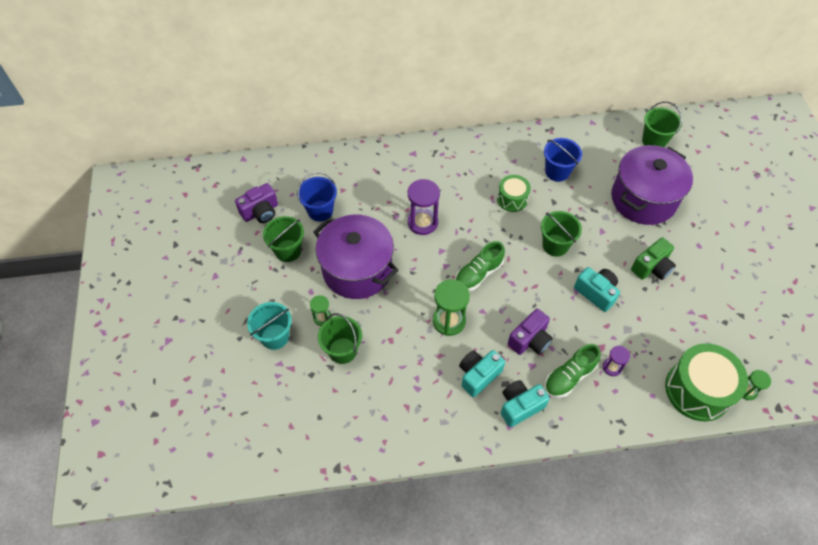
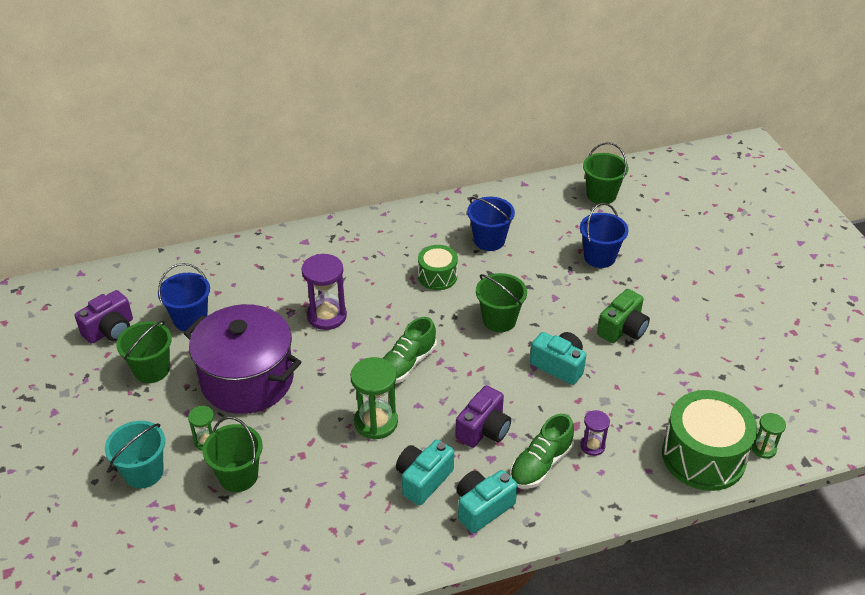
camera: 10 degrees left, 15 degrees down
purple pot [611,145,693,225] -> blue bucket [580,203,629,268]

